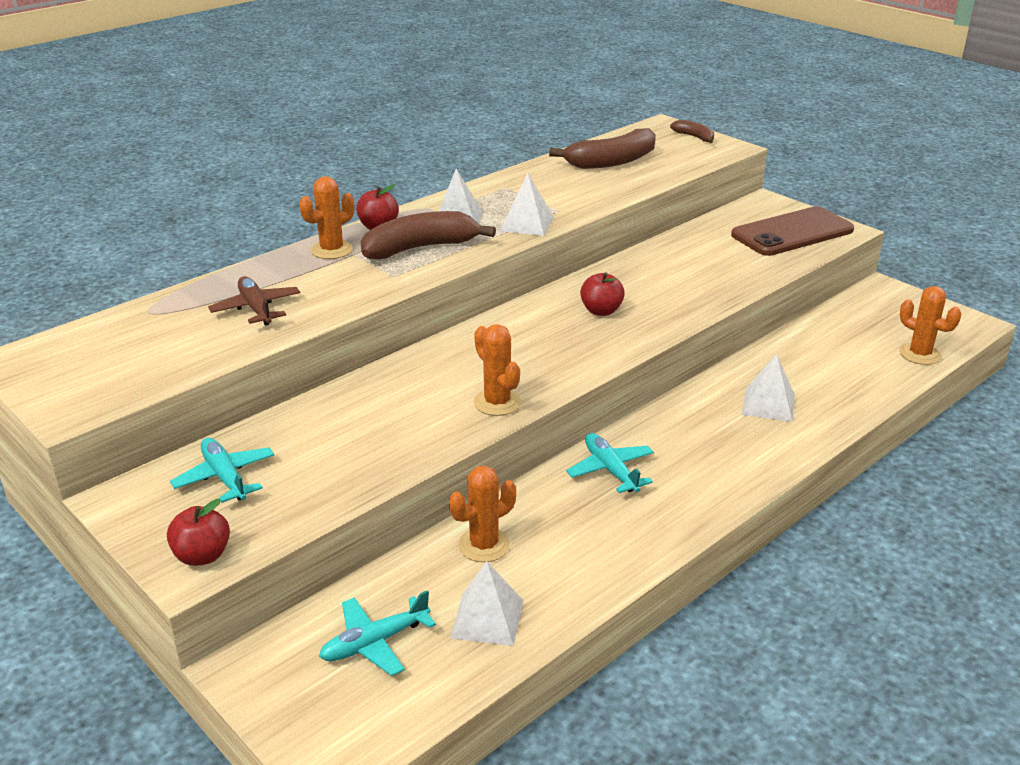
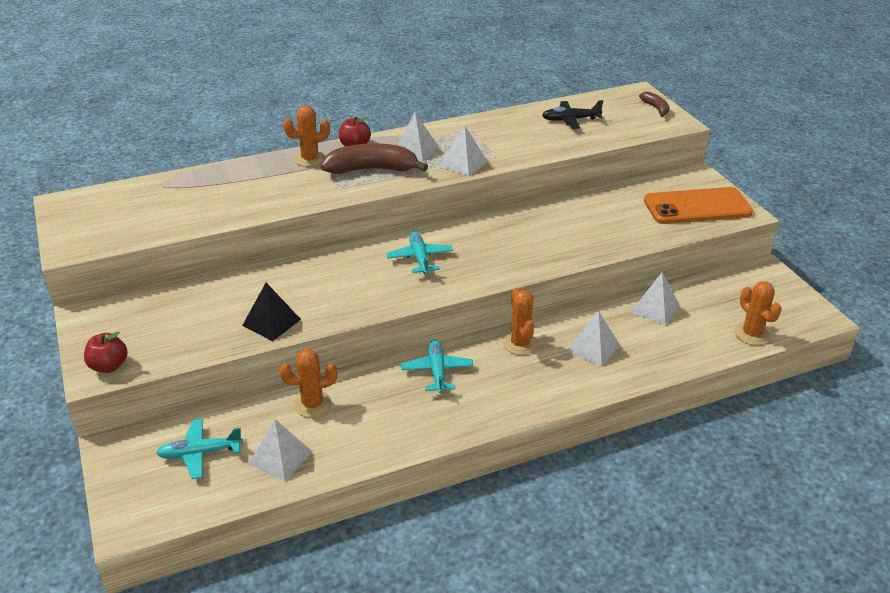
camera: 20 degrees right, 5 degrees up
turquoise plane [170,438,274,503] -> turquoise plane moved to [386,231,453,274]
brown plane [208,276,300,326] -> none
orange cactus [474,324,521,416] -> orange cactus moved to [503,288,538,355]
brown banana [549,128,656,169] -> black plane [542,100,603,129]
red apple [580,272,625,316] -> none
brown phone [731,206,854,256] -> orange phone [644,187,753,224]
none -> black pyramid [242,283,301,341]
none -> white pyramid [630,273,680,326]

